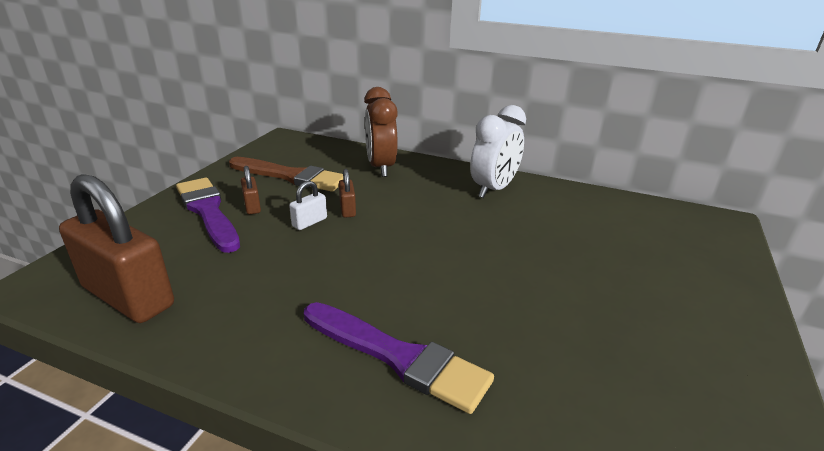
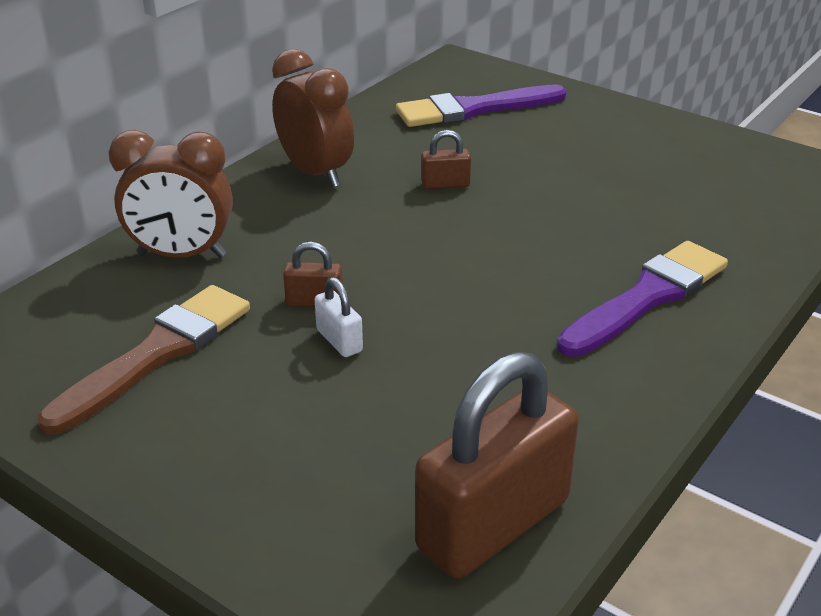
camera: 75 degrees left, 5 degrees up
purple brush [176,178,240,253] -> purple brush moved to [396,85,567,127]
brown padlock [241,166,261,214] -> brown padlock moved to [421,130,471,189]
white clock [470,105,526,198] -> brown clock [272,49,354,187]

